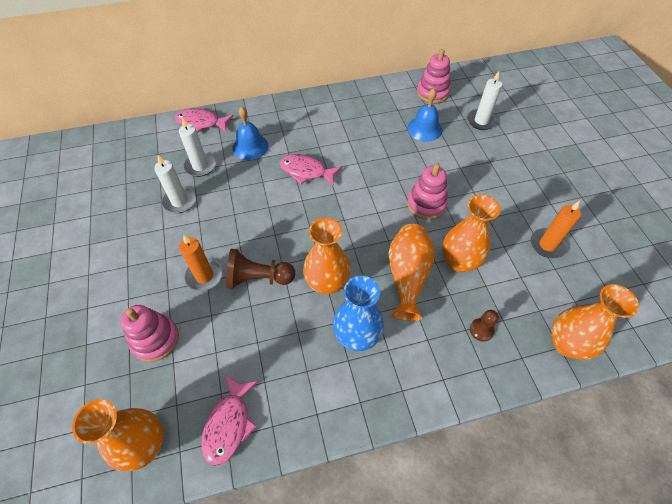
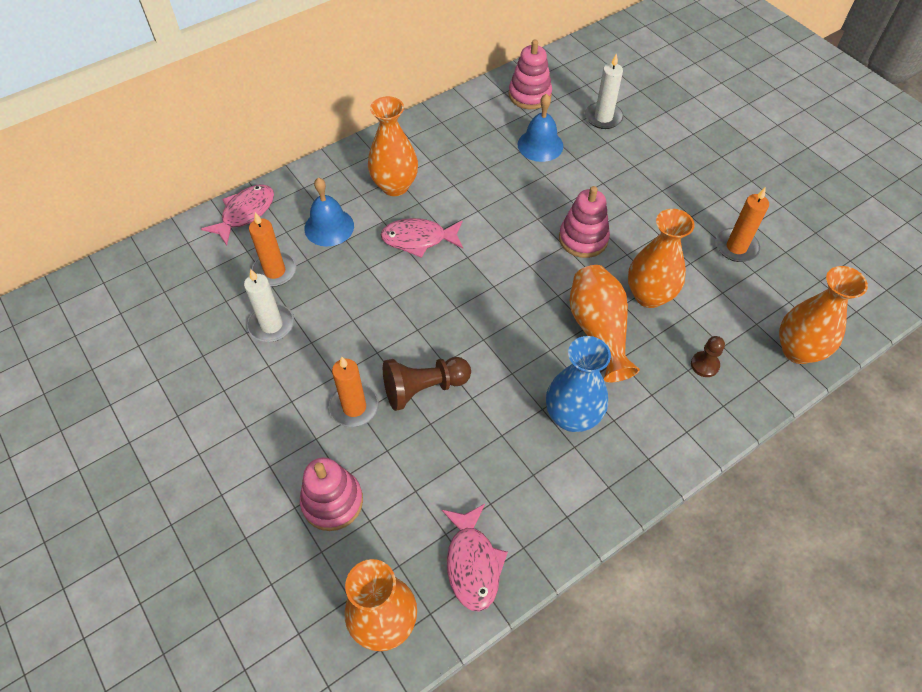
camera: 20 degrees left, 0 degrees up
pink fish [175,108,234,133] -> pink fish turned 135 degrees clockwise [201,184,274,245]
white candle [179,117,216,177] -> orange candle [249,212,296,287]
orange vase [303,218,351,294] -> orange vase moved to [368,96,418,196]

